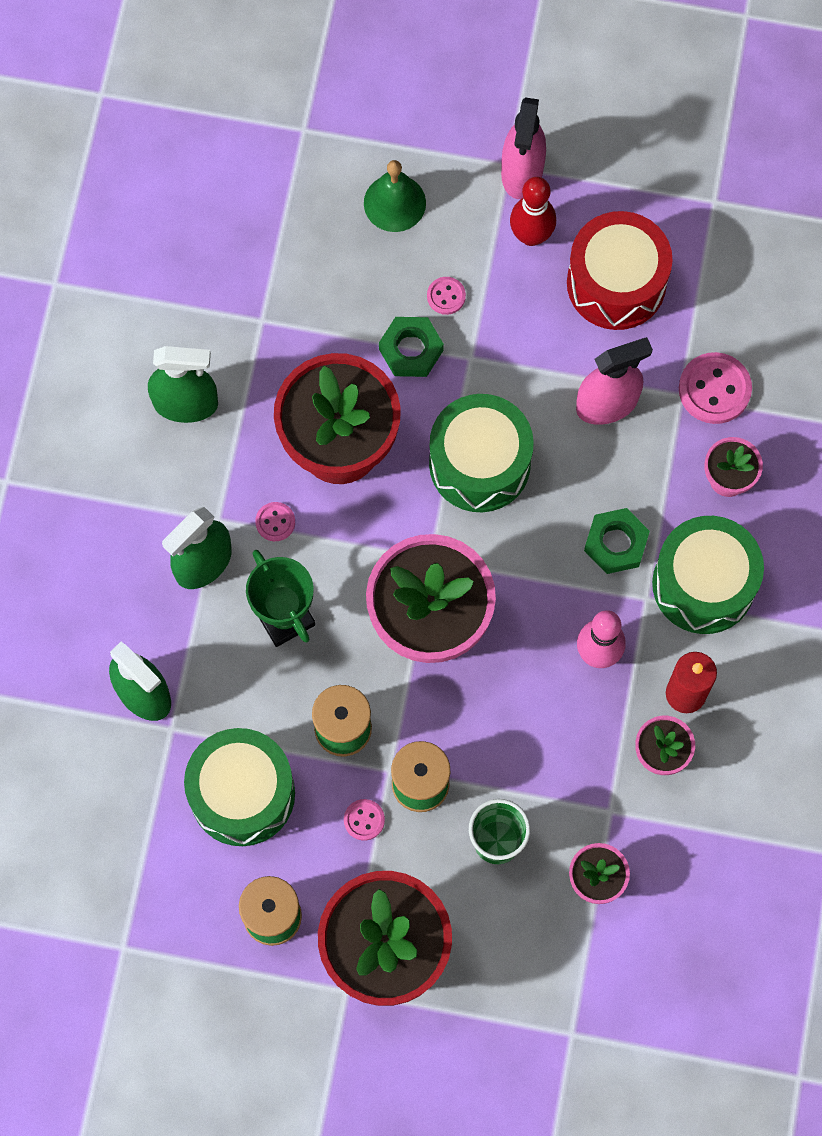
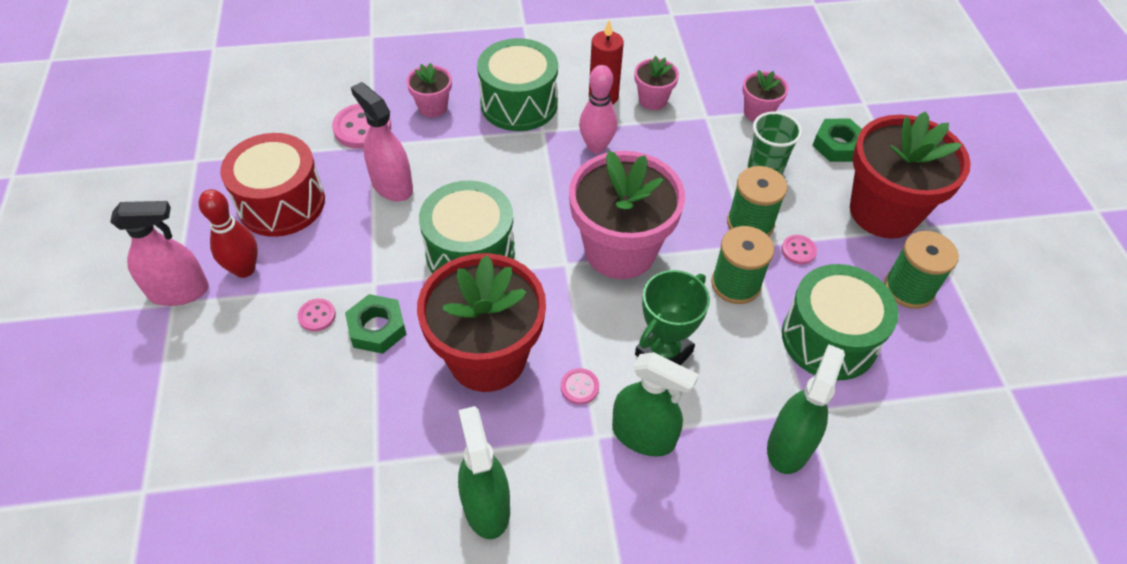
camera: 110 degrees left, 20 degrees down
green bell [364,160,426,232] -> none
green nut [584,508,650,574] -> green nut moved to [812,119,862,162]

